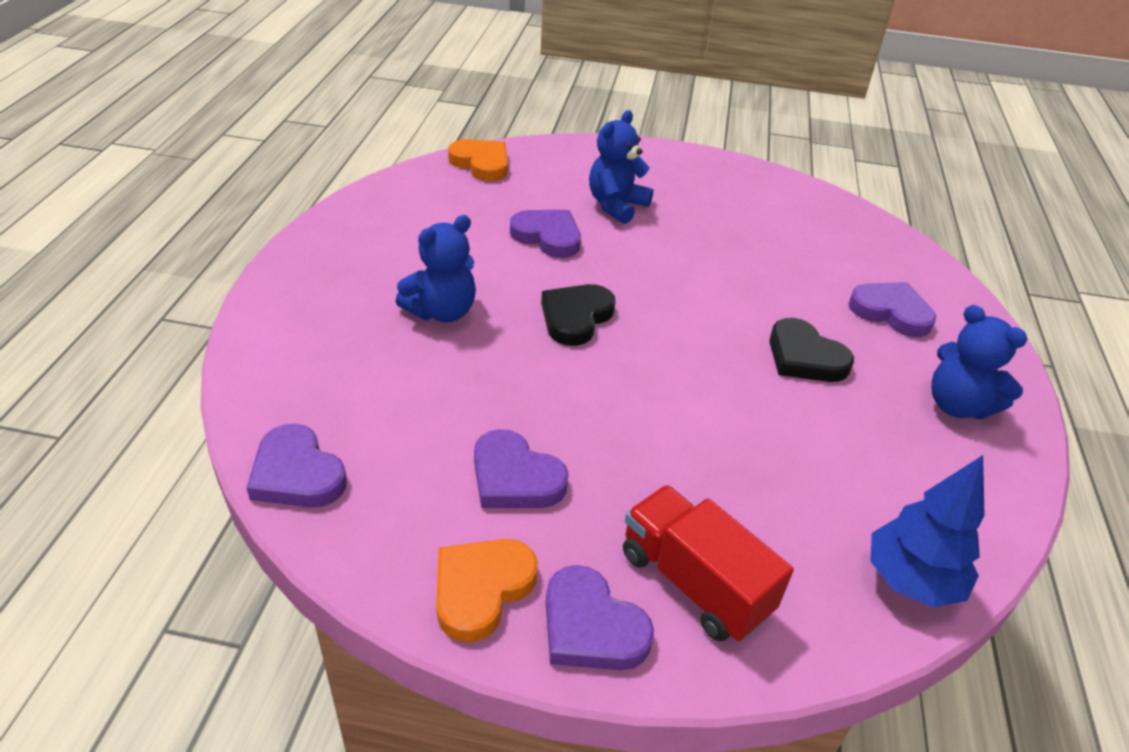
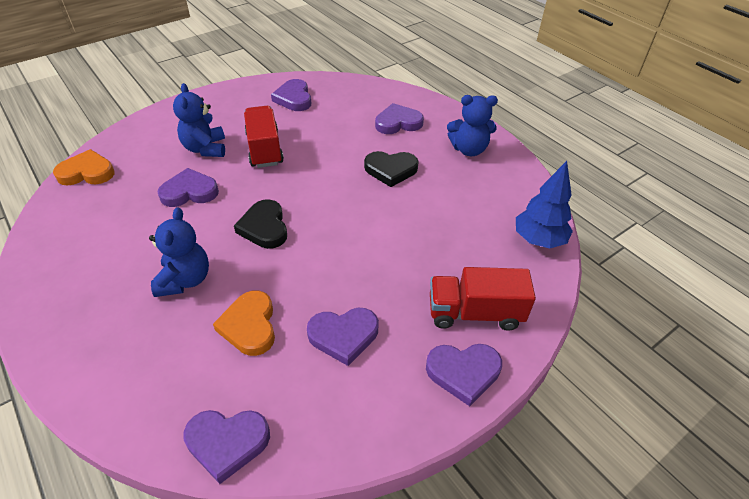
camera: 45 degrees left, 5 degrees up
orange heart [436,539,538,642] -> orange heart moved to [213,291,275,356]
none -> red truck [244,106,284,168]
none -> purple heart [271,79,311,111]

